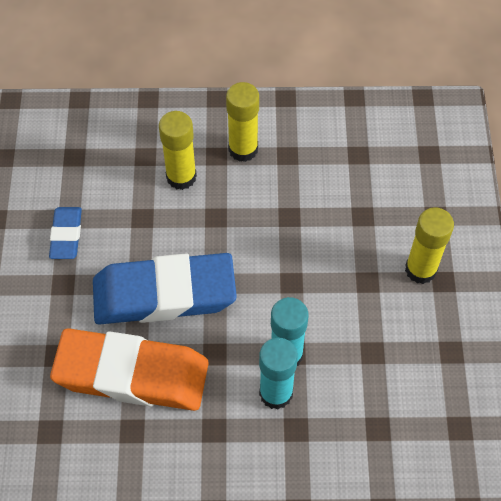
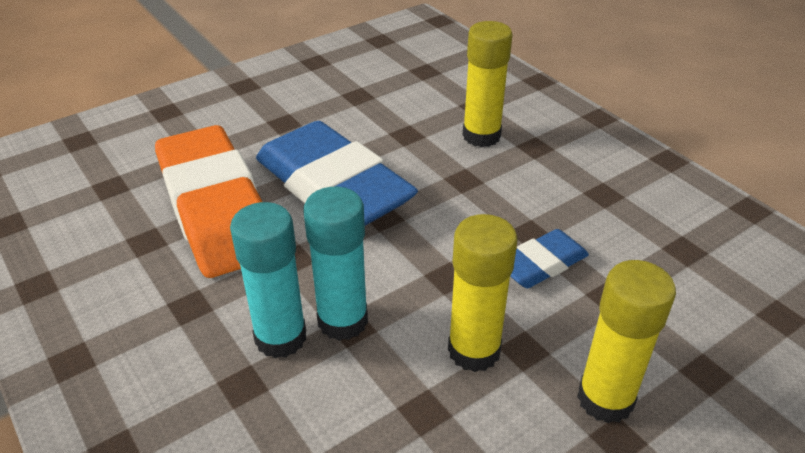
camera: 55 degrees right, 20 degrees down
blue eraser [49,207,82,259] -> blue eraser moved to [510,229,589,288]
yellow glue stick [226,82,259,162] -> yellow glue stick moved to [448,214,518,372]

